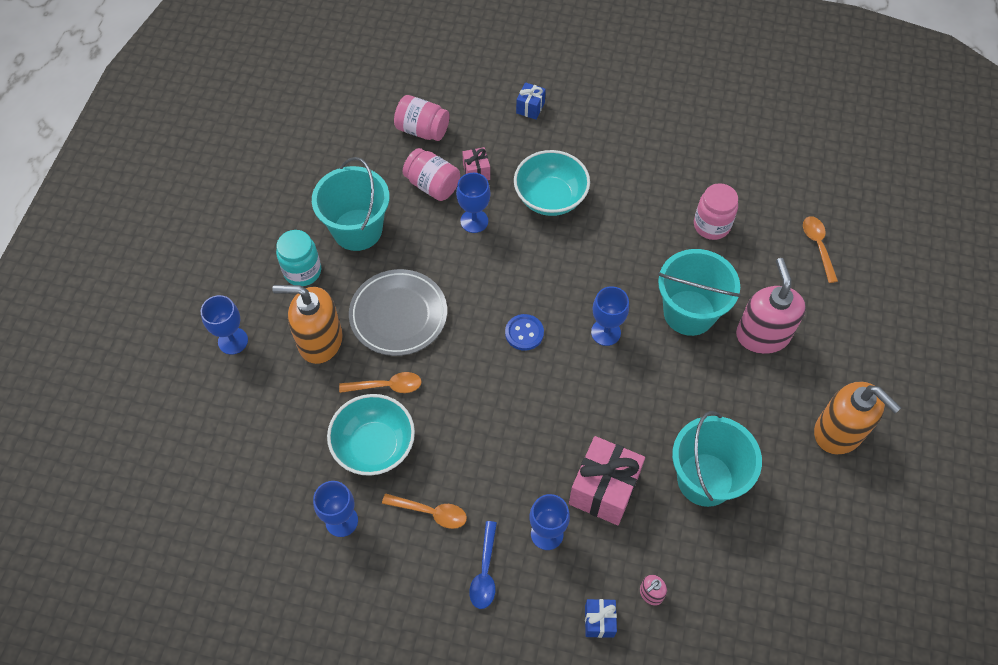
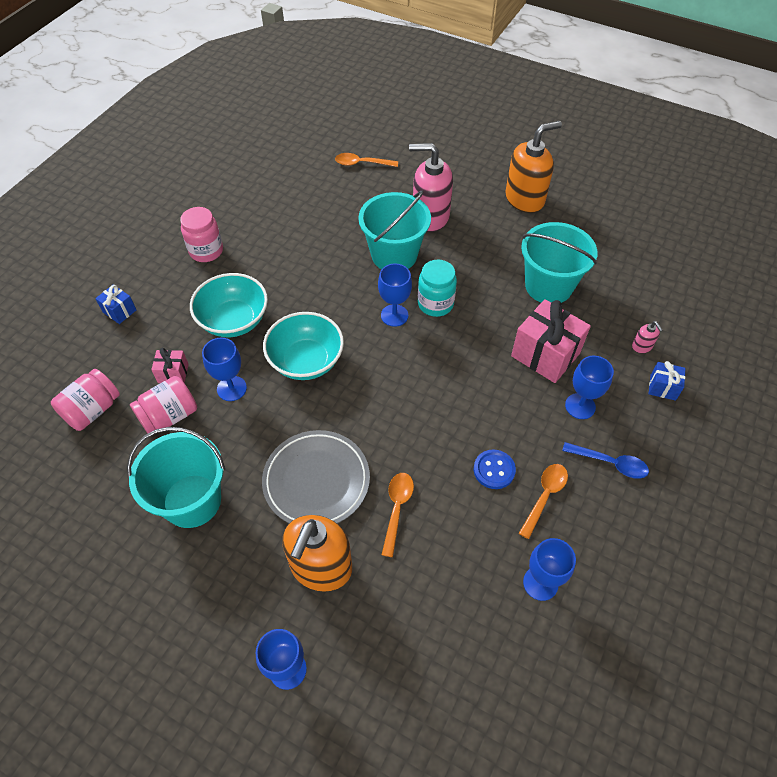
camera: 75 degrees left, 5 degrees down
turquoise jar [276,230,321,286] -> turquoise jar moved to [418,259,457,317]
turquoise bowl [327,394,415,476] -> turquoise bowl moved to [263,312,344,380]
blue button [505,314,544,351] -> blue button moved to [474,449,516,489]
pink jar [694,183,738,240] -> pink jar moved to [180,207,223,262]

